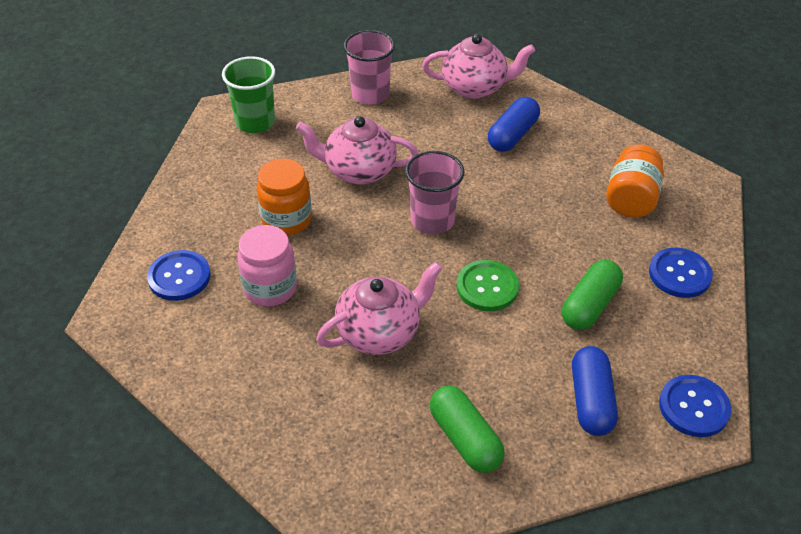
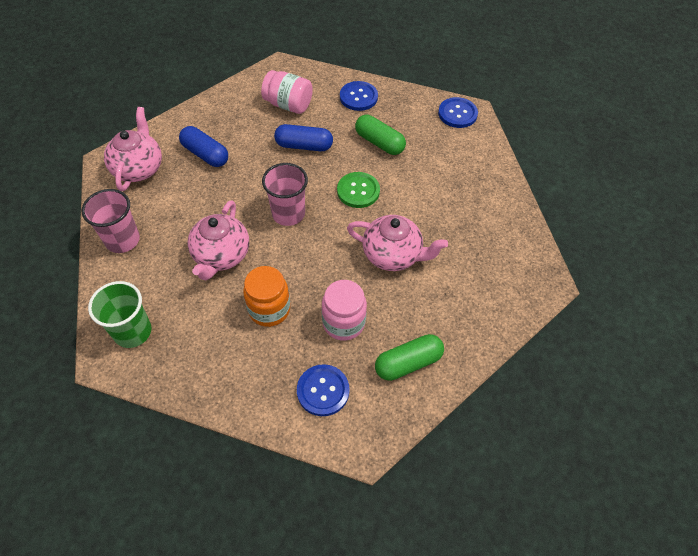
camera: 85 degrees left, 10 degrees up
pink teapot [316,262,443,355] -> pink teapot turned 135 degrees clockwise [347,215,448,271]
green capsule [430,386,505,473] -> green capsule moved to [375,334,444,381]
blue capsule [572,346,618,436] -> blue capsule moved to [274,124,333,151]
orange jar [606,144,664,218] -> pink jar [261,70,313,114]

